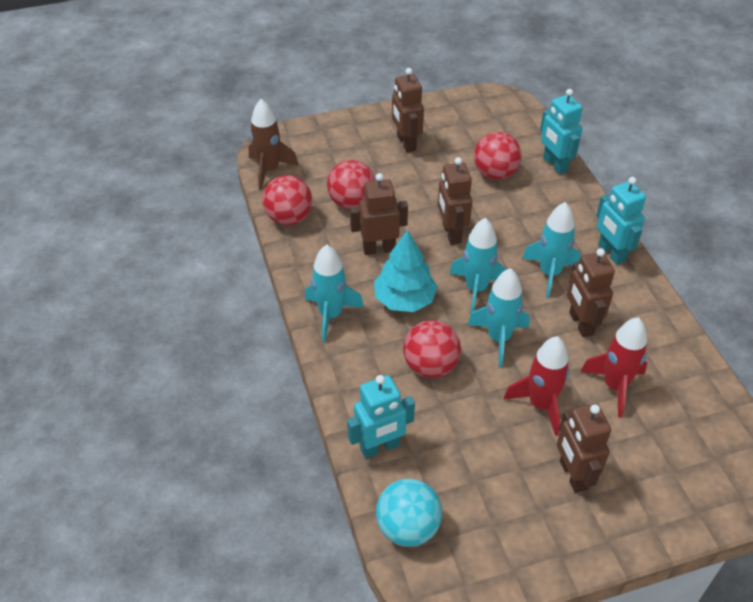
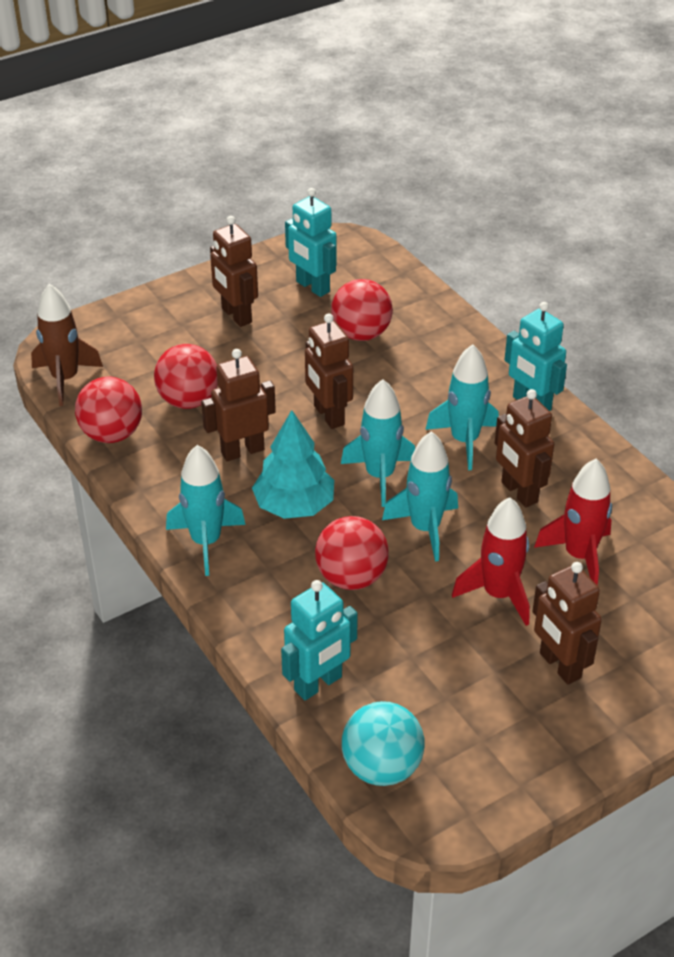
camera: 15 degrees left, 5 degrees down
turquoise robot [540,89,583,174] -> turquoise robot moved to [285,188,337,297]

